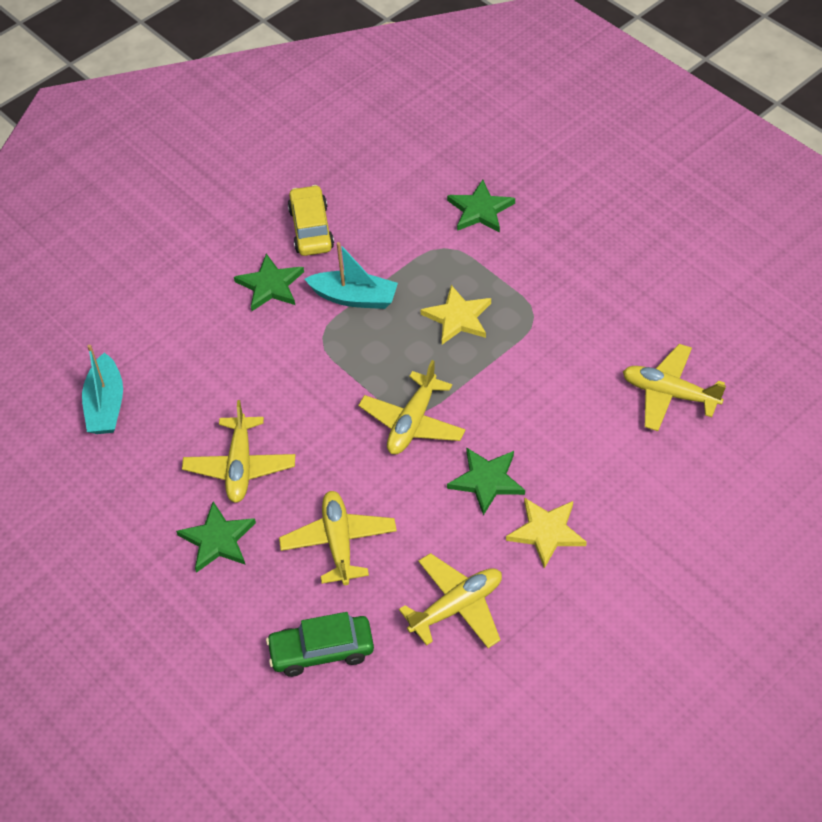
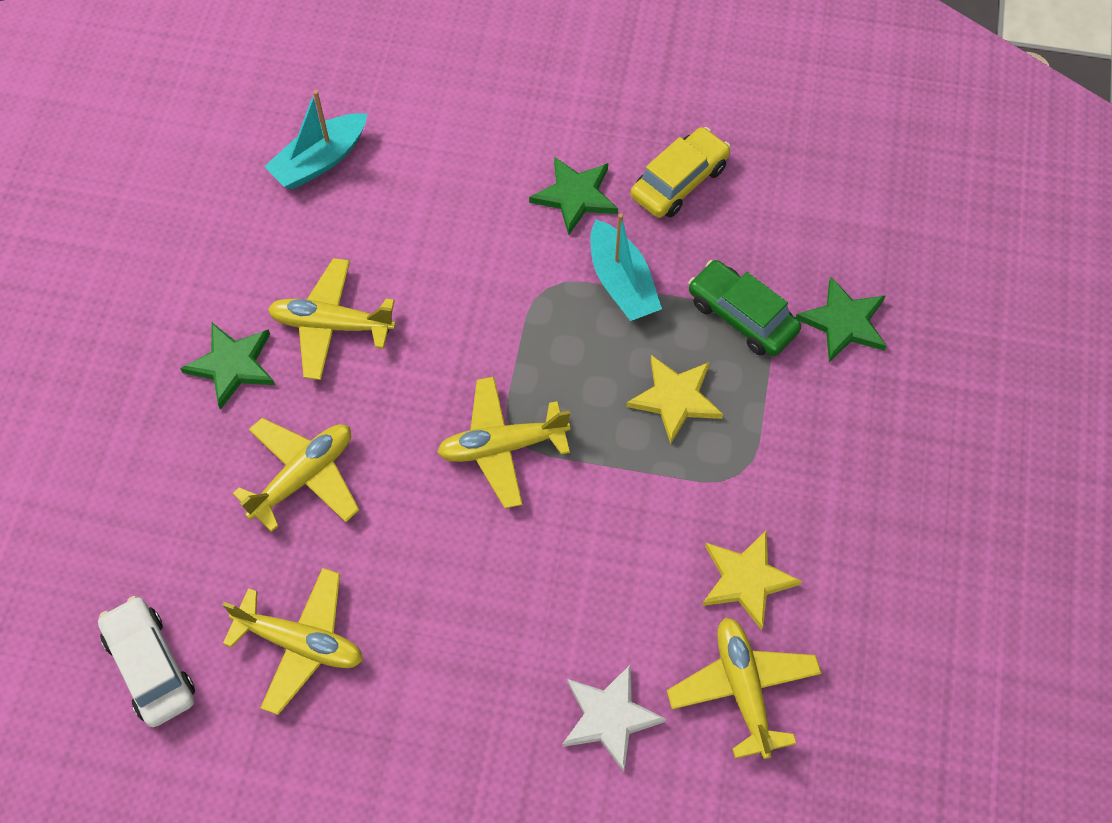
camera: 50 degrees right, 10 degrees up
yellow plane [182,400,295,503] -> yellow plane turned 45 degrees clockwise [268,258,396,380]
green car [266,612,374,677] -> green car moved to [688,260,801,356]
green star [447,447,525,516] -> none
yellow star [506,498,587,569] -> yellow star moved to [702,530,802,630]
none -> white car [98,596,195,727]
none -> white star [562,664,666,772]

